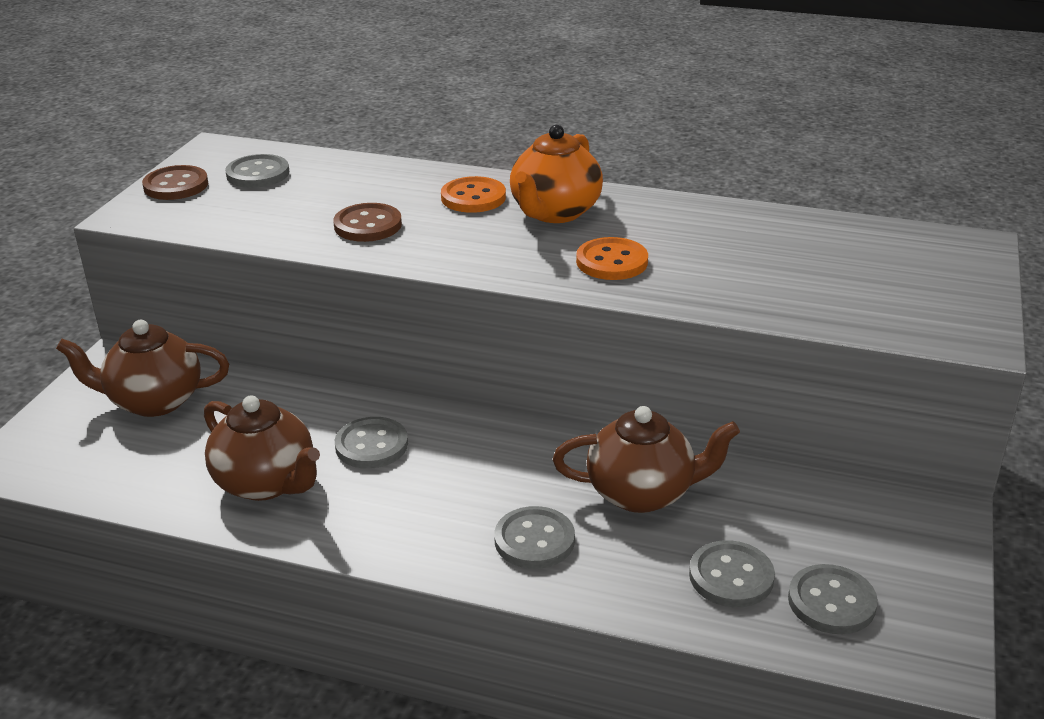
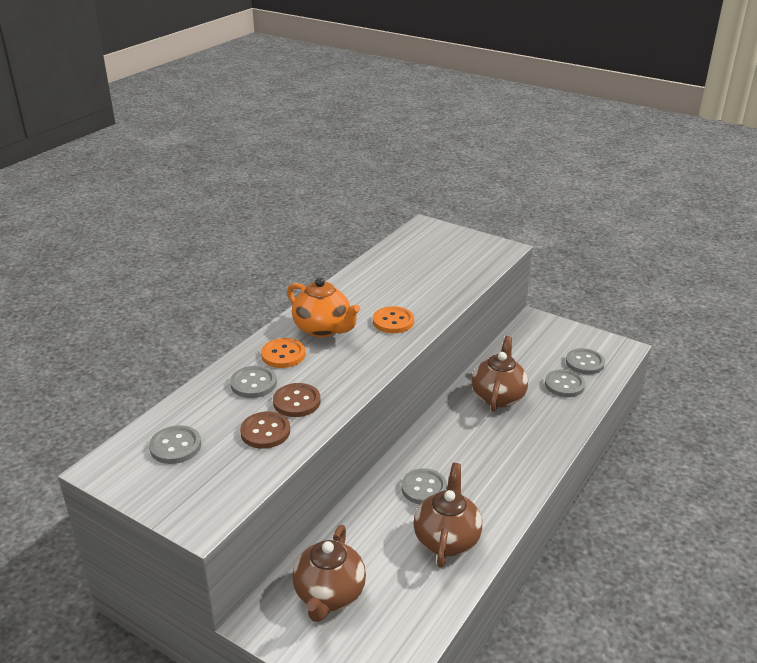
camera: 75 degrees left, 0 degrees up
brown button [142,165,208,200] -> brown button moved to [240,411,290,449]
brown teapot [204,395,320,501] -> brown teapot turned 45 degrees counterclockwise [414,463,482,568]
grey button [494,506,575,569] -> grey button moved to [230,366,277,398]

